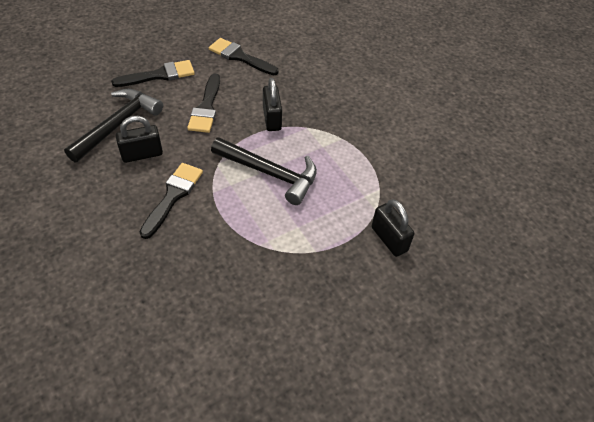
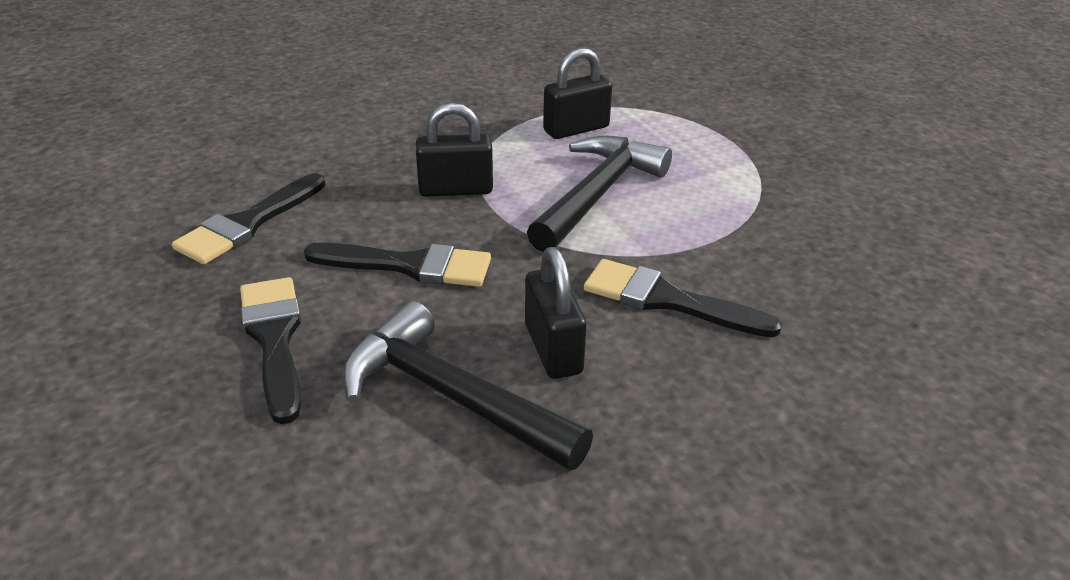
camera: 85 degrees left, 15 degrees down
black padlock [372,199,414,257] -> black padlock moved to [543,48,612,139]

